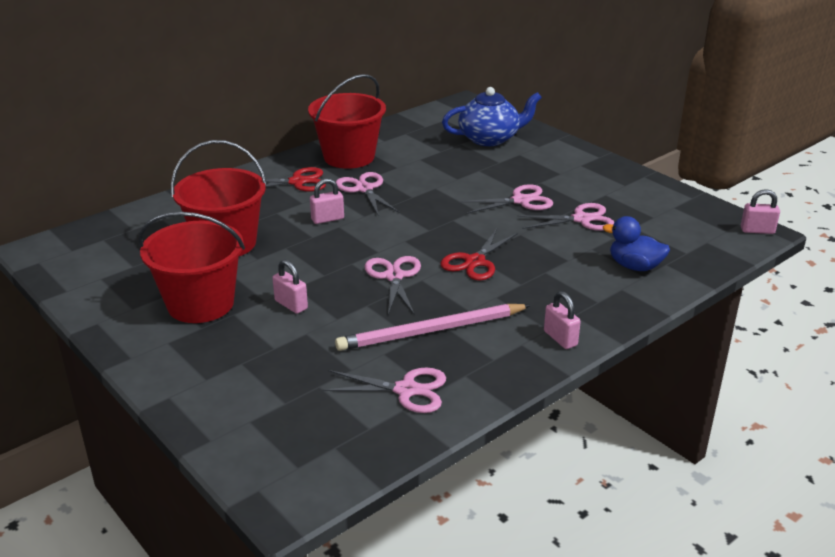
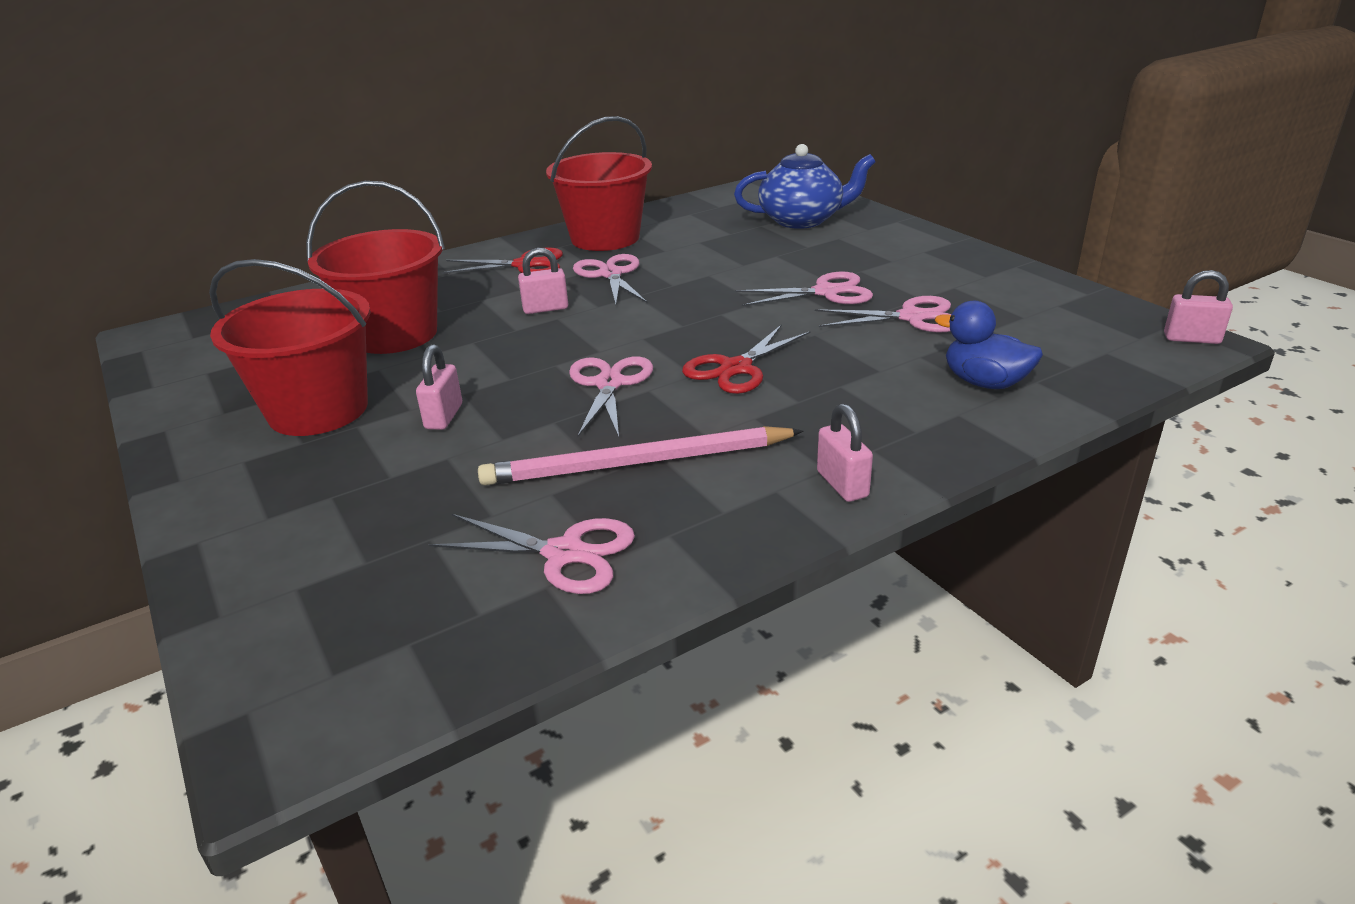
camera: 10 degrees right, 0 degrees up
pink padlock [272,259,308,314] -> pink padlock turned 45 degrees clockwise [416,344,462,430]

